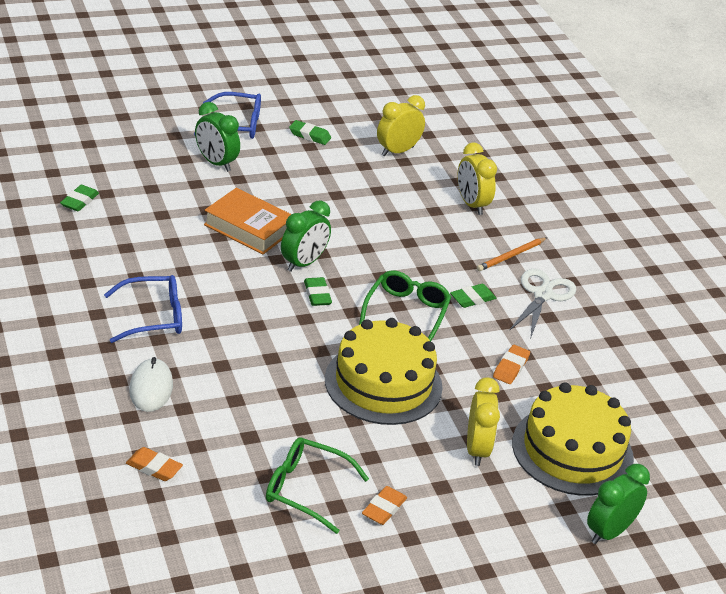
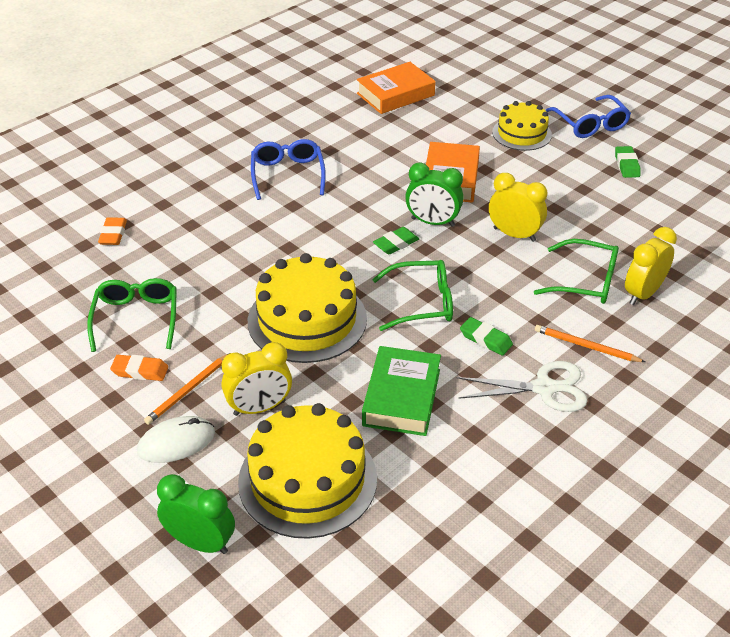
camera: 70 degrees right, 5 degrees up
green eraser [60,185,99,211] -> orange book [357,62,436,114]
blue glasses [104,275,182,343] -> blue glasses turned 150 degrees counterclockwise [251,139,326,200]
white mouse [129,357,173,412] -> white mouse moved to [137,416,215,463]
green clock [195,102,240,172] -> yellow cake [492,101,552,151]
yellow clock [377,95,425,156] -> yellow clock moved to [489,173,547,242]
orange eraser [493,345,530,384] -> green book [362,346,441,436]
none -> orange pencil [144,353,230,425]
none -> green glasses [534,239,619,304]

